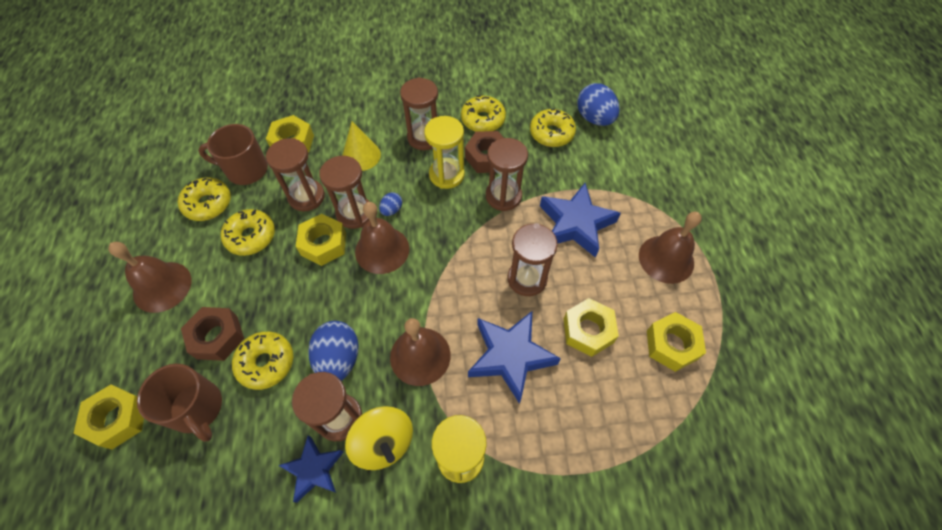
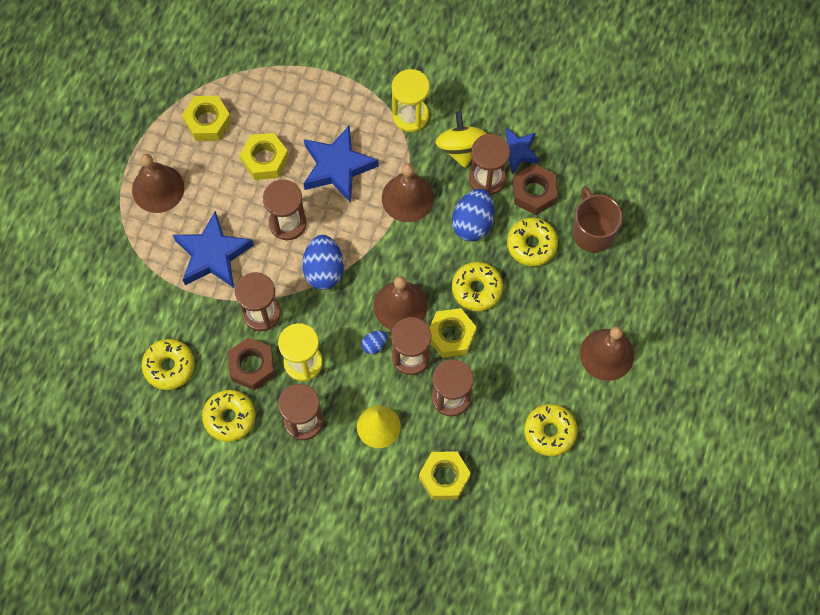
camera: 155 degrees left, 10 degrees up
yellow nut [74,384,144,450] -> none
brown nut [181,307,244,361] -> brown nut moved to [513,164,557,215]
brown mug [198,124,268,185] -> none
yellow donut [221,209,275,256] -> yellow donut moved to [452,262,503,311]
blue egg [577,83,620,126] -> blue egg moved to [302,235,344,290]

